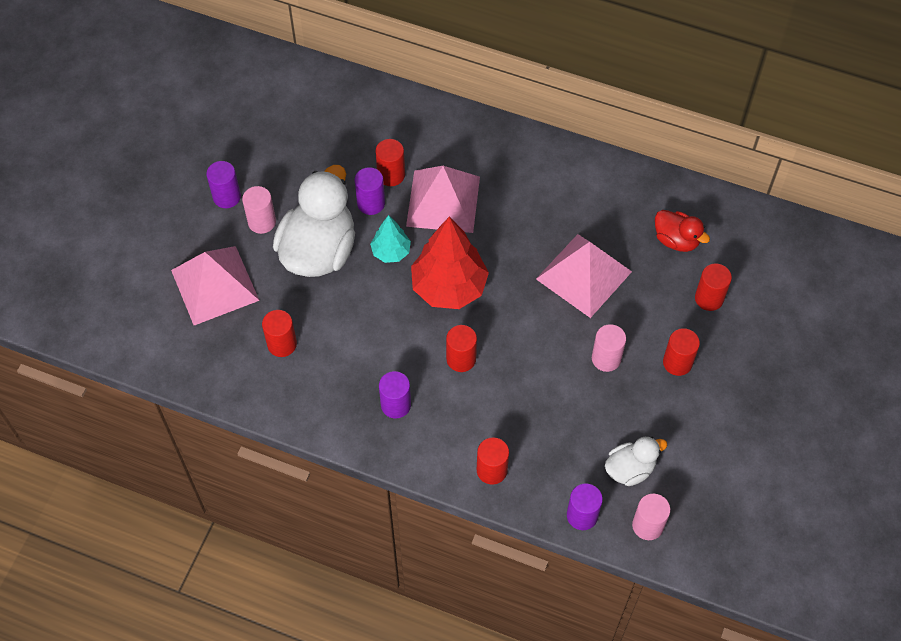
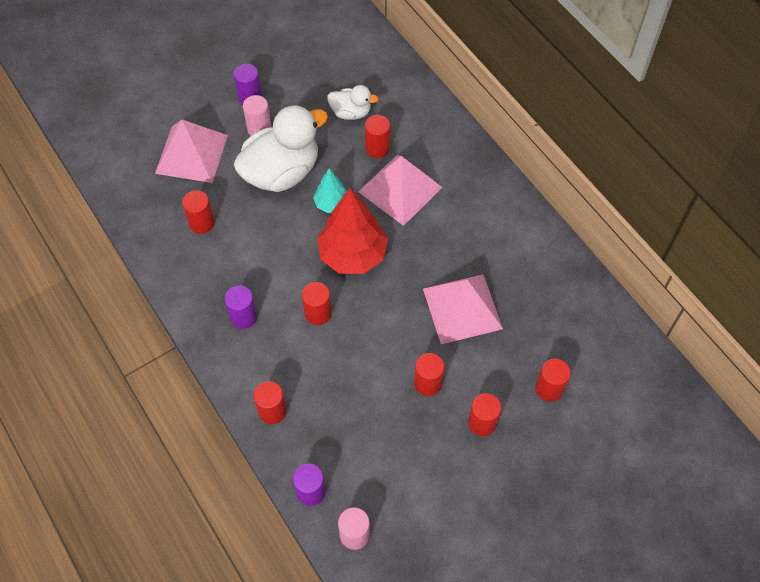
camera: 35 degrees right, 0 degrees up
purple cylinder [354,167,385,215] -> none
pink cylinder [592,324,626,372] -> red cylinder [414,353,444,396]
white duck [605,436,667,486] -> white duck moved to [327,85,379,120]
red duck [655,210,710,252] -> none

